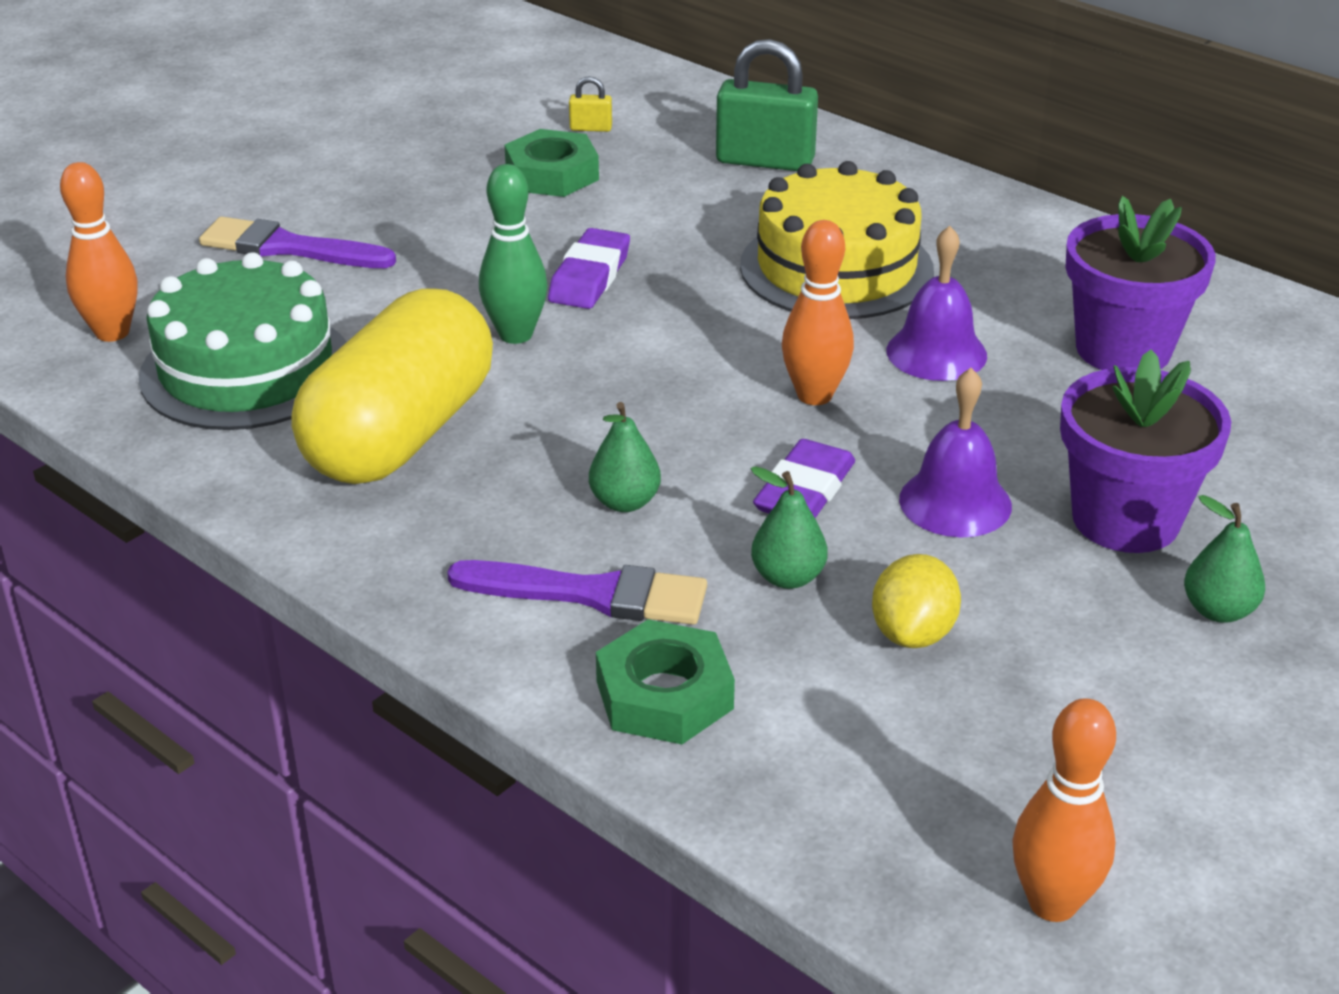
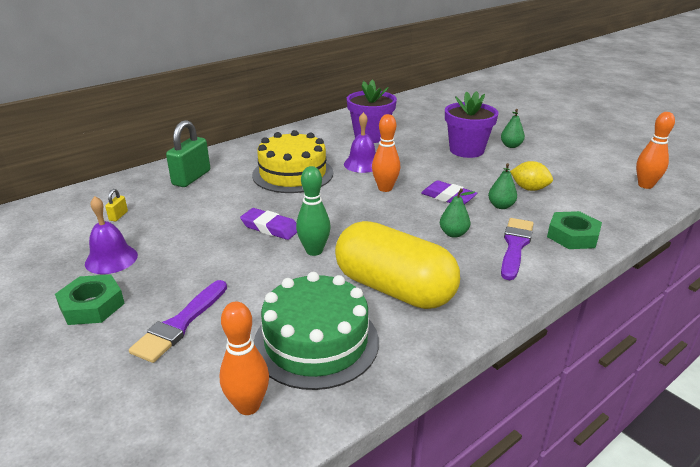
camera: 80 degrees left, 5 degrees down
green nut [504,129,599,197] -> green nut moved to [55,274,125,325]
purple bell [899,368,1012,537] -> purple bell moved to [85,196,138,274]

